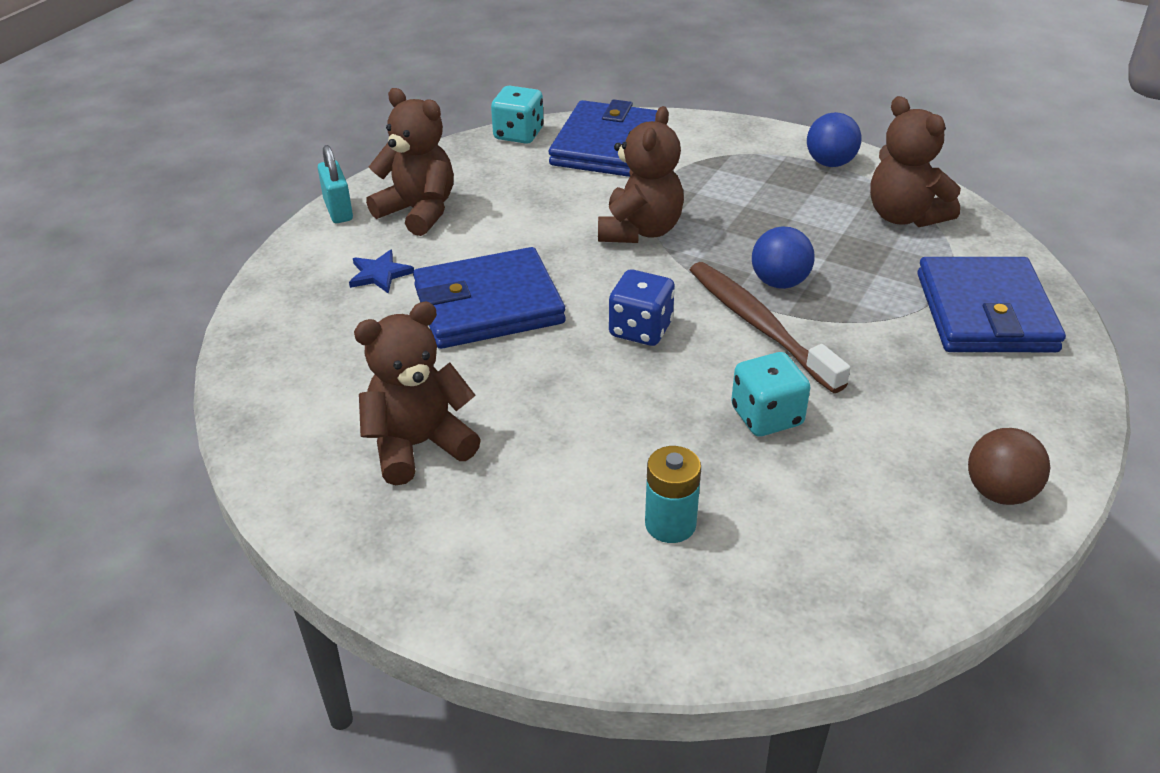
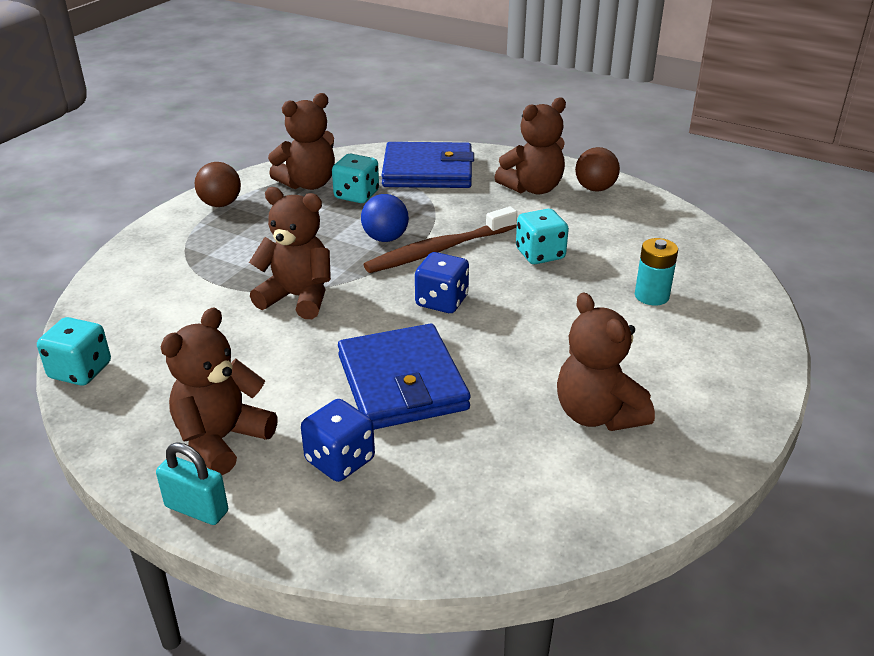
camera: 90 degrees left, 5 degrees down
turquoise padlock [318,145,353,223] -> turquoise padlock turned 45 degrees clockwise [156,442,228,525]
blue star [349,250,414,294] -> blue dice [301,399,375,482]
blue wallet [549,99,658,177] -> none
blue ball [807,112,862,167] -> brown ball [195,162,241,207]
none -> turquoise dice [332,154,379,203]
none -> brown teddy bear [494,97,566,195]

